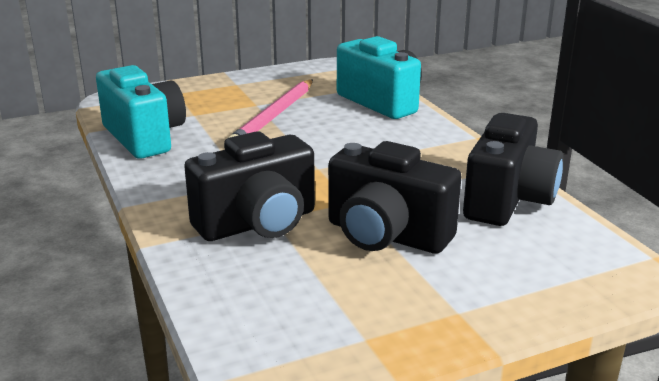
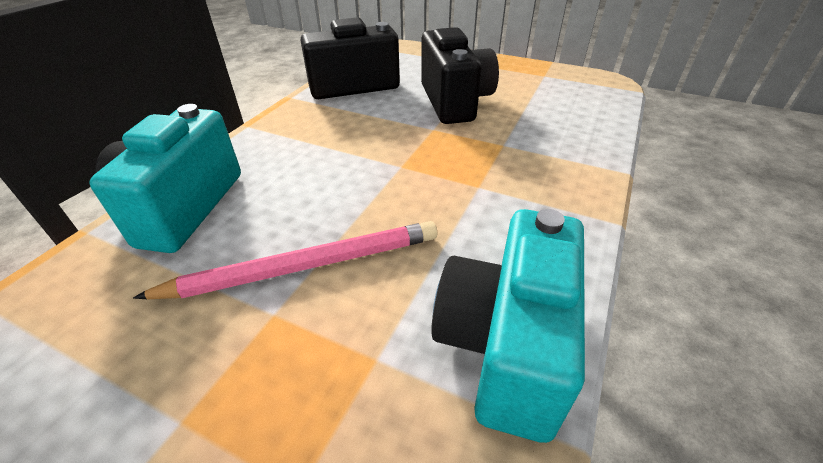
camera: 130 degrees left, 15 degrees up
black camera [184,131,315,241] -> none

